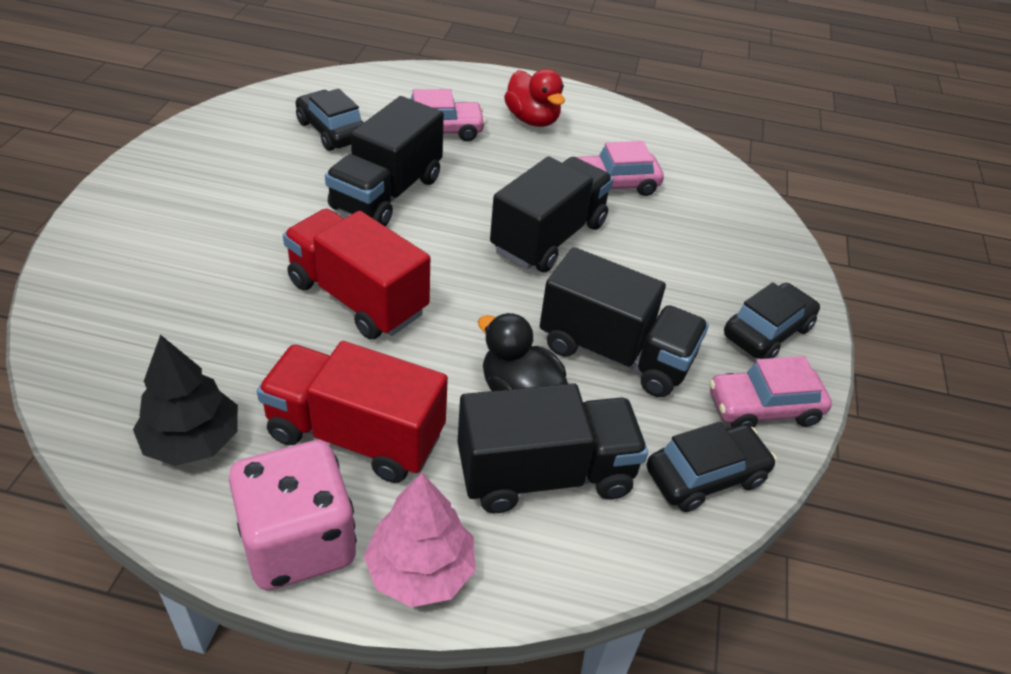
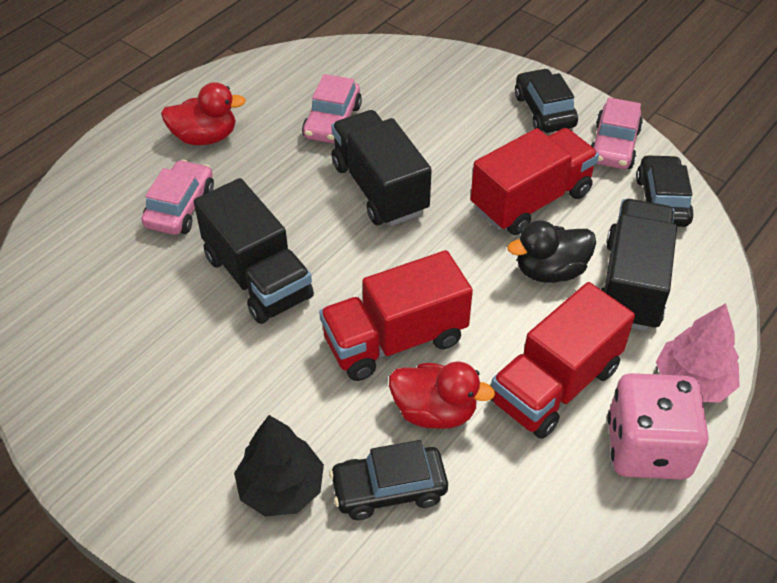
camera: 60 degrees left, 5 degrees up
black tree [133,335,238,466] -> black tree moved to [234,415,324,517]
black car [296,88,364,151] -> black car moved to [329,440,448,520]
black truck [540,247,709,397] -> red truck [471,128,599,235]
none -> red duck [389,361,495,429]

